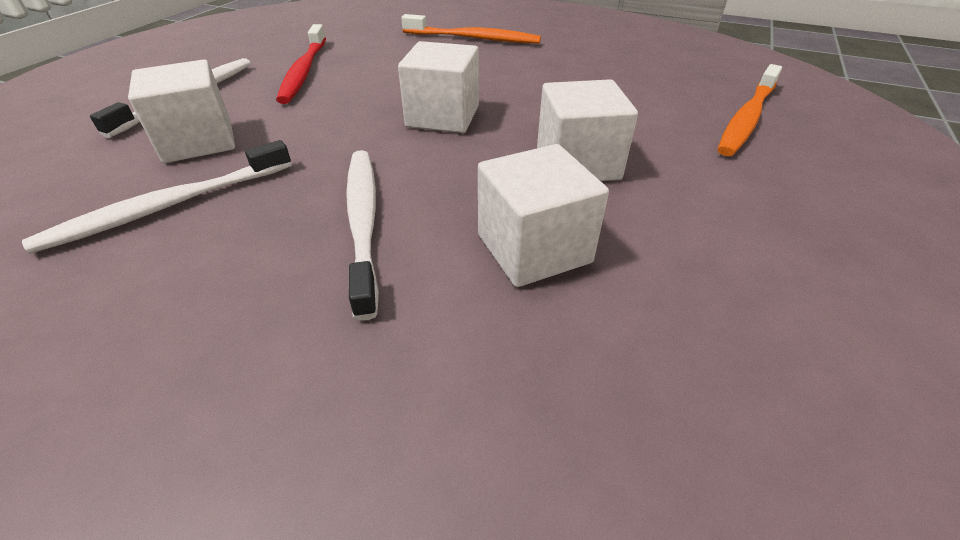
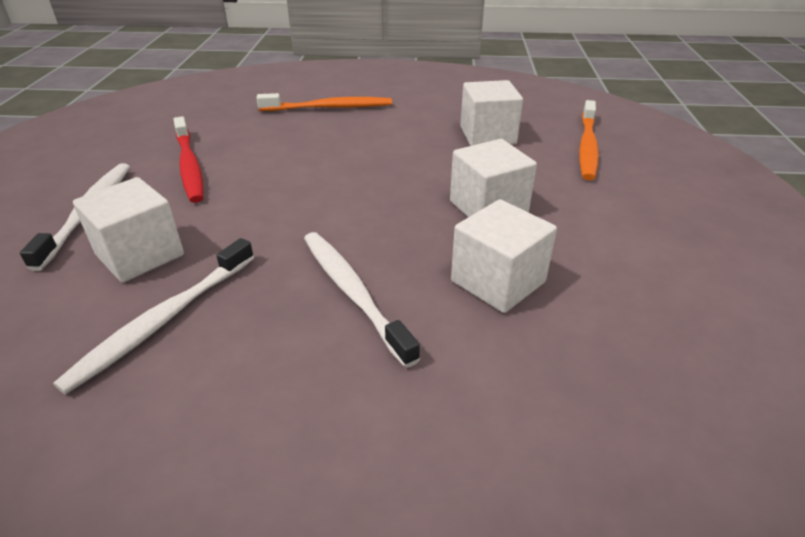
camera: 20 degrees left, 5 degrees down
white cube [398,41,479,133] -> white cube moved to [460,80,523,146]

